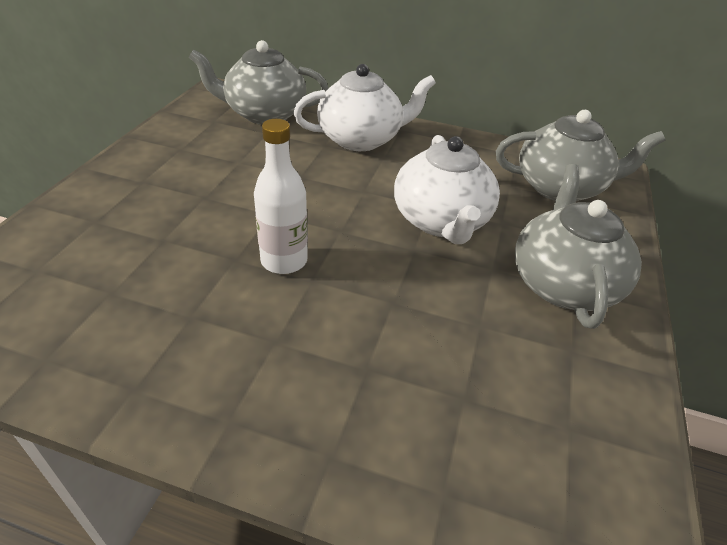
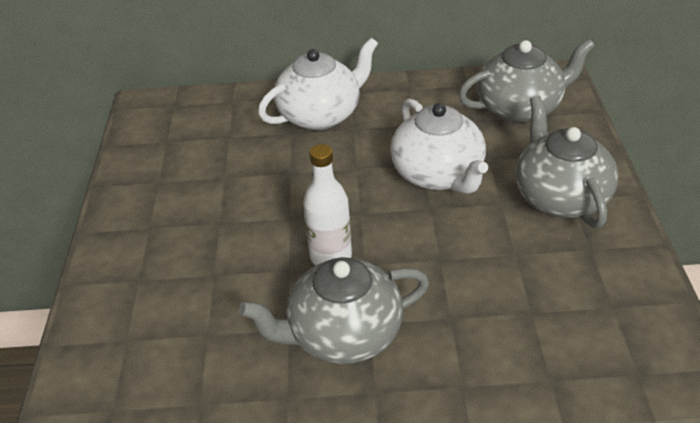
camera: 15 degrees left, 0 degrees up
grey teapot [189,40,328,125] -> grey teapot moved to [239,257,429,364]

